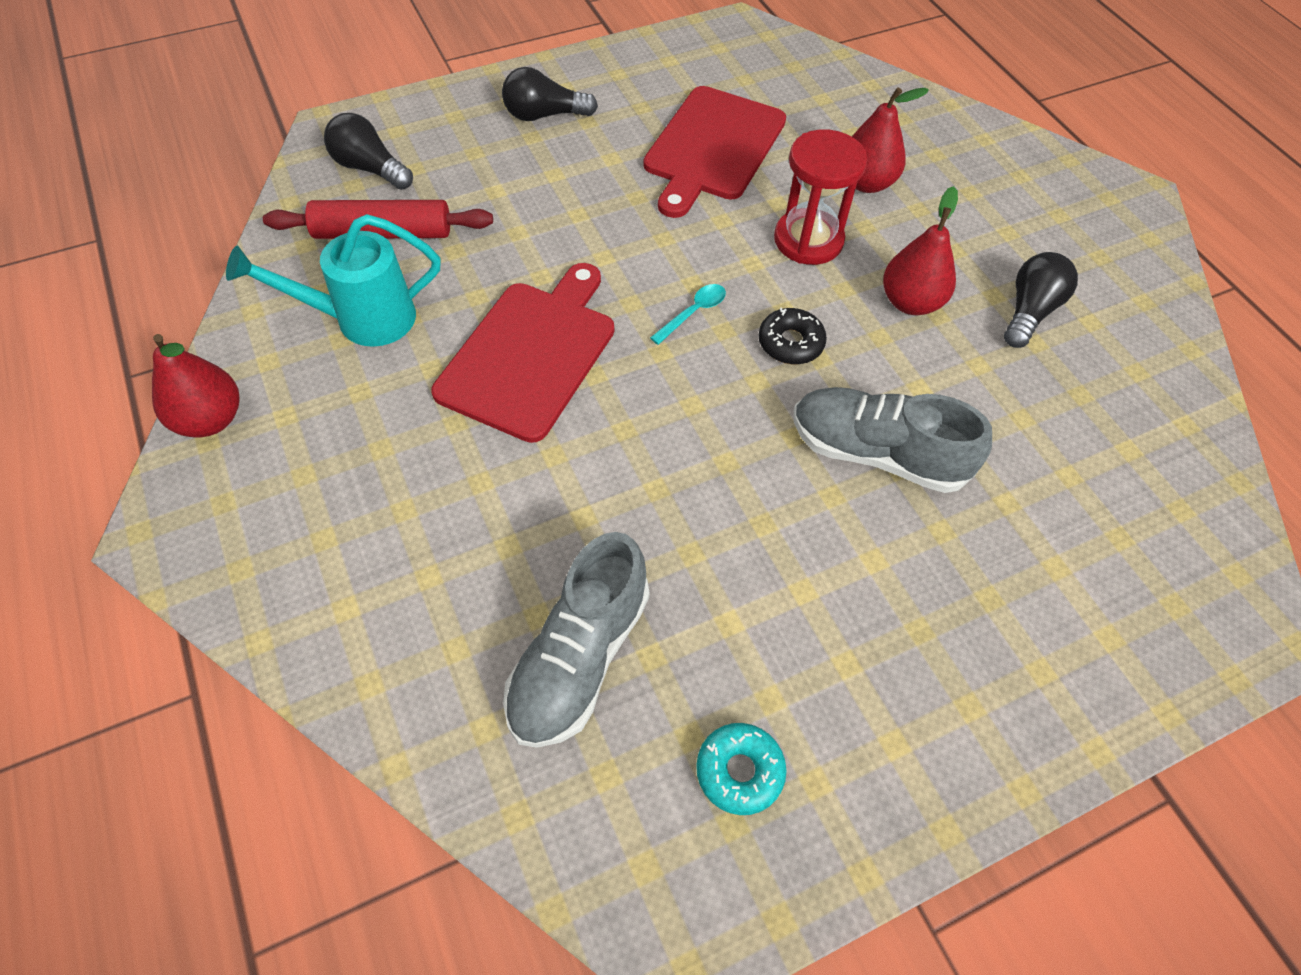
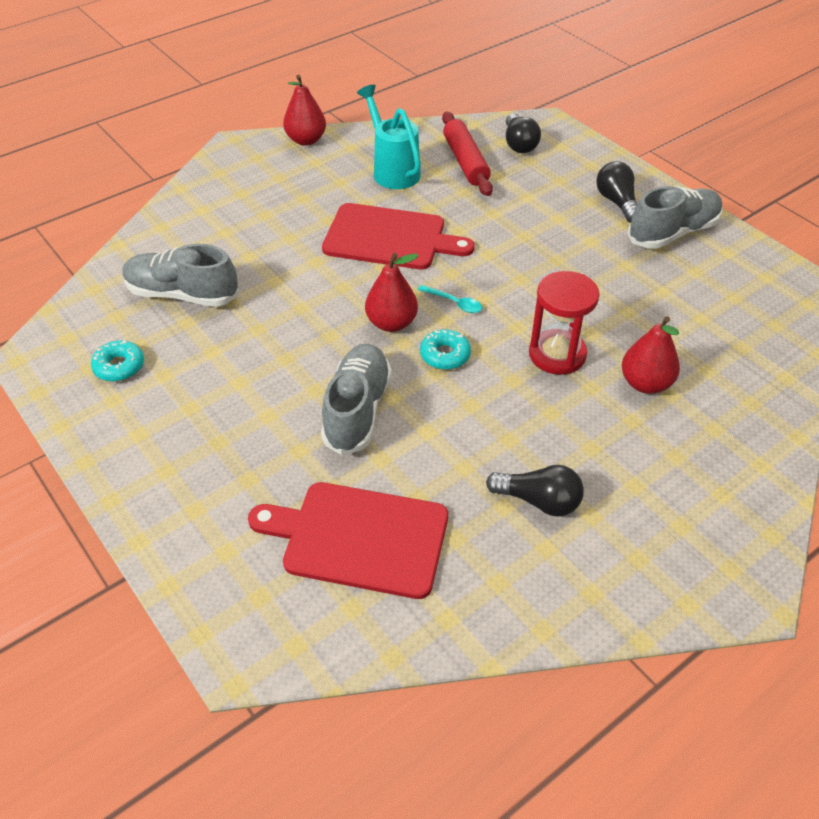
camera: 80 degrees right, 10 degrees down
black light bulb [324,113,413,190] -> black light bulb turned 150 degrees clockwise [506,113,541,153]
red cutting board [643,86,786,218] -> red cutting board moved to [248,482,448,599]
black donut [759,308,827,364] -> turquoise donut [420,330,471,370]
red pear [883,186,958,315] -> red pear moved to [365,253,418,332]
none -> grey shoe [627,186,723,249]

